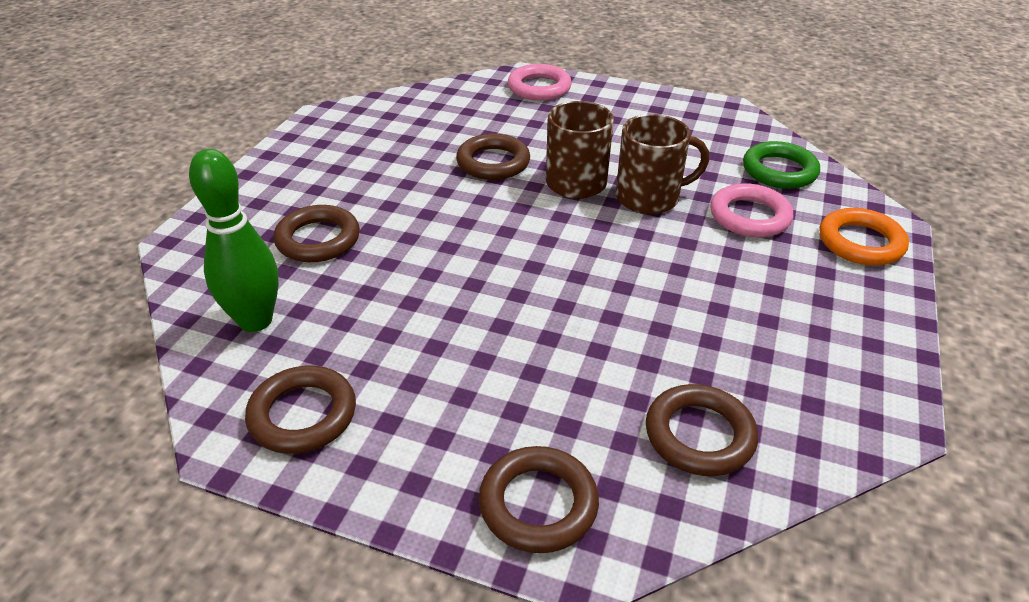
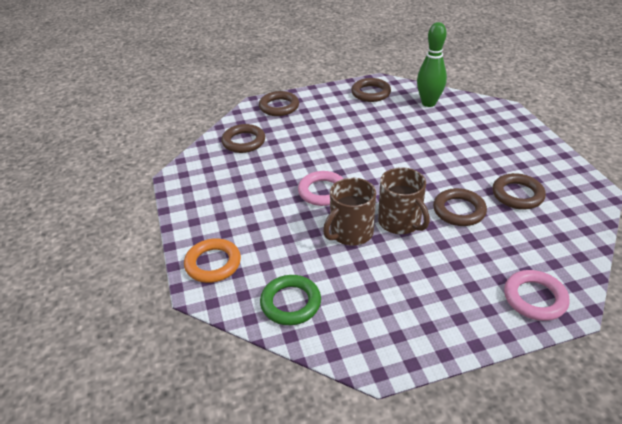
camera: 145 degrees right, 0 degrees up
brown ring [274,205,360,262] -> brown ring moved to [492,173,546,210]
pink ring [710,183,793,237] -> pink ring moved to [298,171,344,206]

